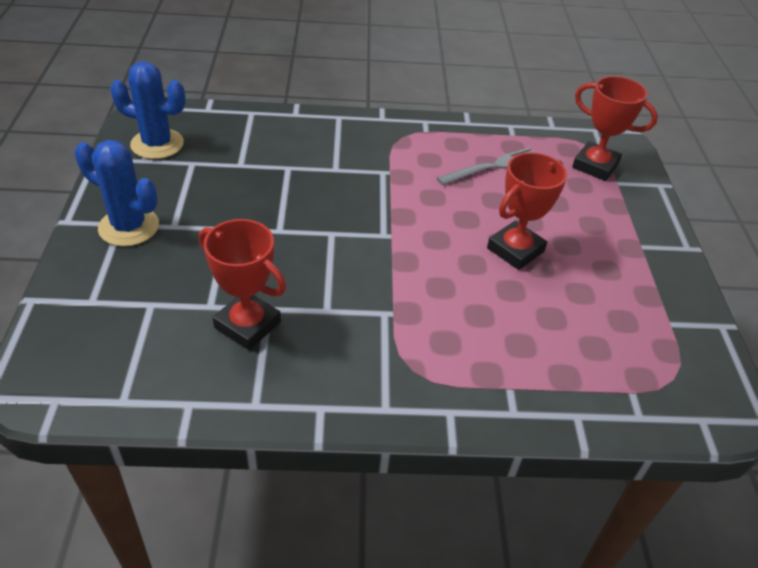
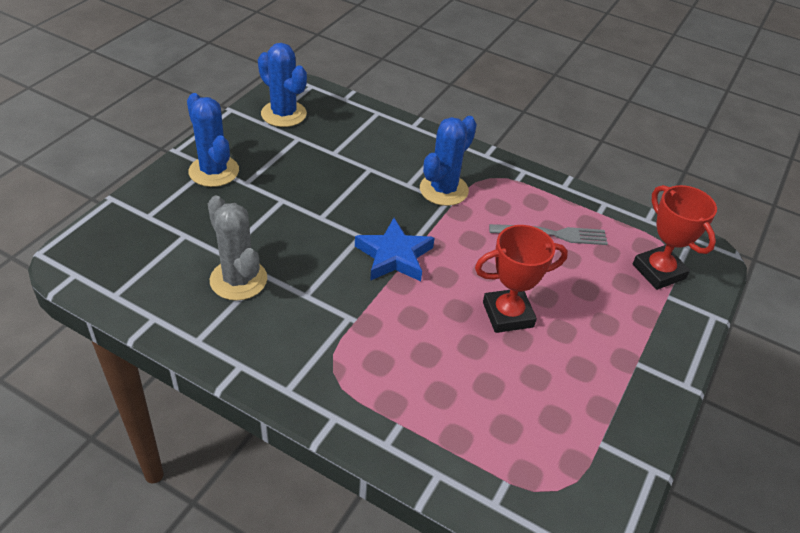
camera: 30 degrees right, 0 degrees up
red trophy [199,219,286,350] -> grey cactus [208,196,267,301]
none -> blue star [355,218,434,281]
none -> blue cactus [420,116,477,206]

